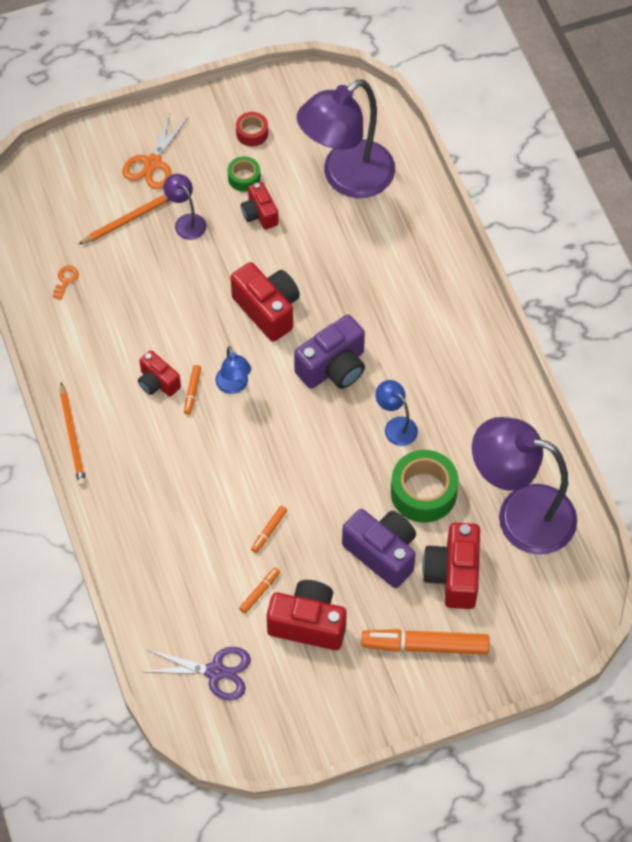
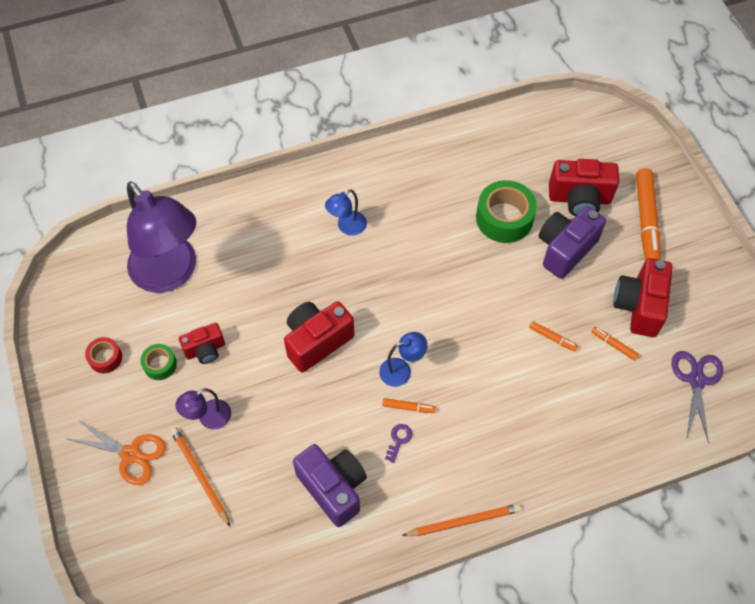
camera: 90 degrees left, 0 degrees up
orange key [52,266,79,300] -> none
red camera [138,350,181,397] -> purple key [385,424,412,463]
purple camera [294,314,365,389] -> purple camera moved to [293,444,367,527]
blue lamp [375,380,418,446] -> blue lamp moved to [325,189,367,236]
purple lamp [472,417,577,555] -> none

